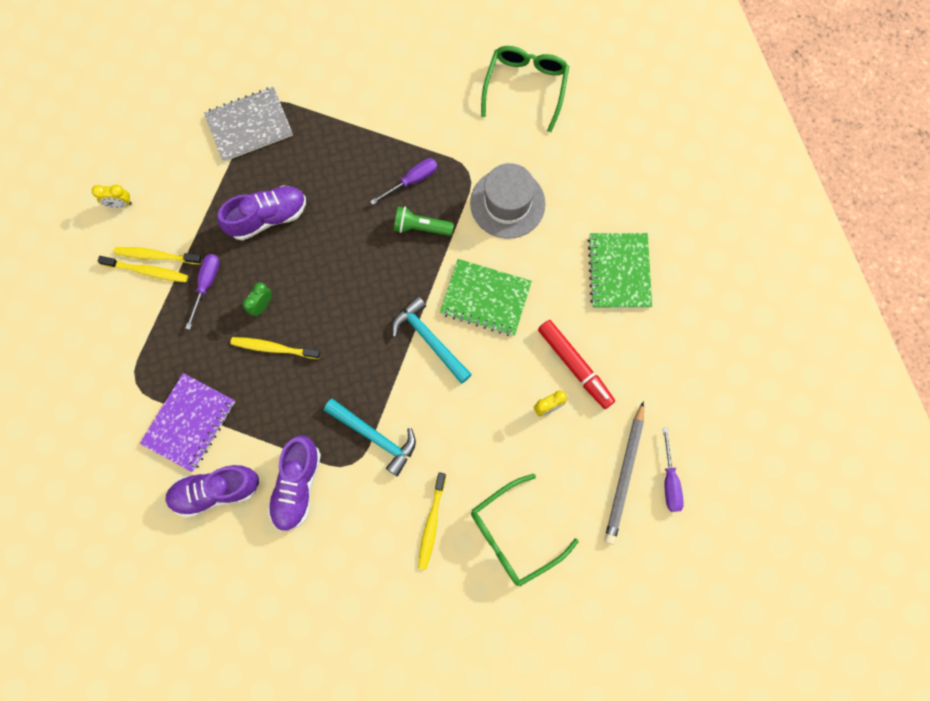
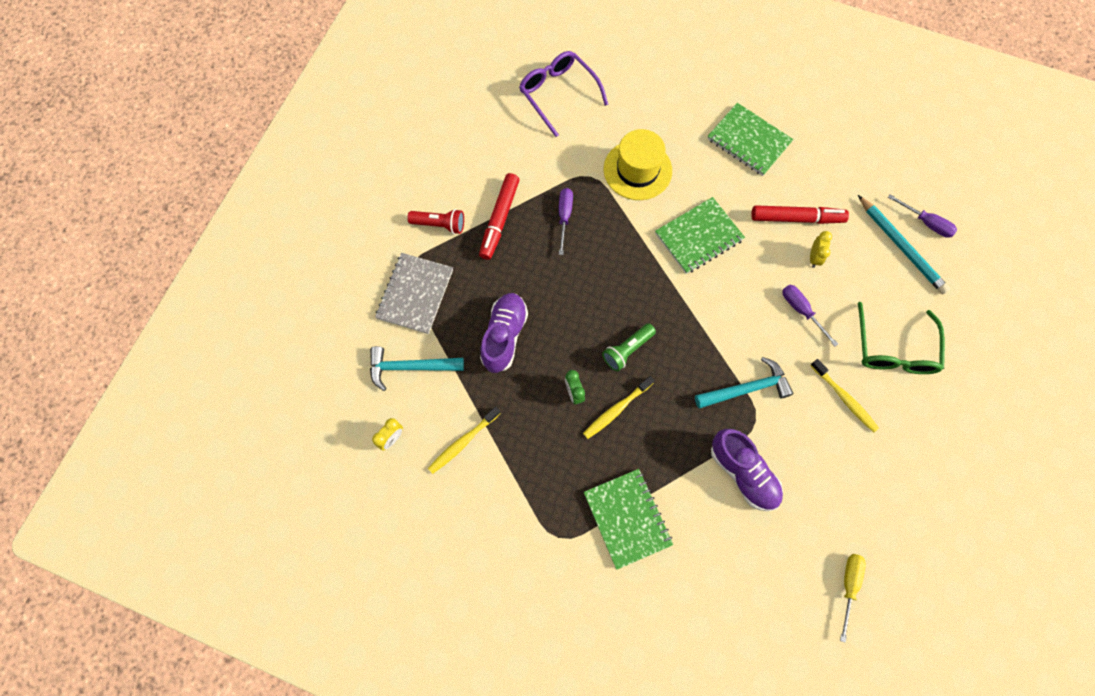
camera: 50 degrees left, 5 degrees down
yellow toothbrush [98,256,188,282] -> none
purple notebook [140,373,235,472] -> green notebook [584,469,673,570]
purple shoe [165,465,259,518] -> none
purple screwdriver [185,254,220,330] -> purple screwdriver moved to [782,285,838,346]
turquoise hammer [392,296,472,384] -> turquoise hammer moved to [370,346,464,391]
green flashlight [394,206,454,236] -> green flashlight moved to [602,323,656,371]
grey hat [470,163,545,239] -> yellow hat [604,129,672,200]
green glasses [481,46,569,132] -> purple glasses [519,51,608,137]
grey pencil [604,401,644,545] -> turquoise pencil [858,195,950,294]
none -> red flashlight [407,209,464,234]
none -> red marker [479,173,520,260]
none -> yellow screwdriver [840,554,866,643]

